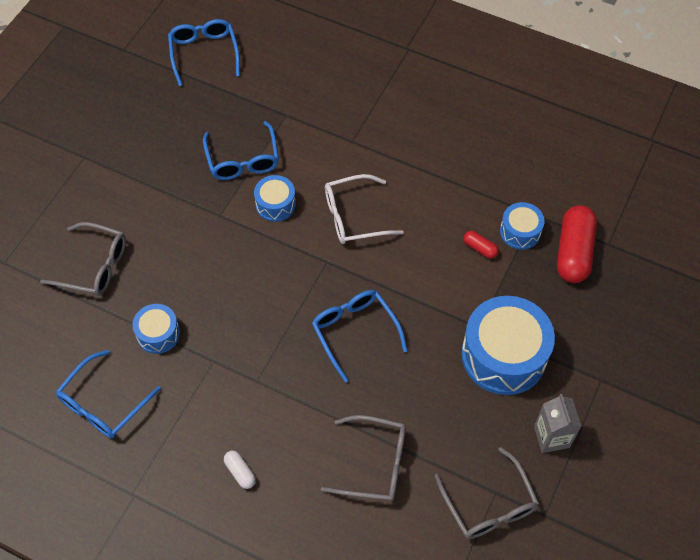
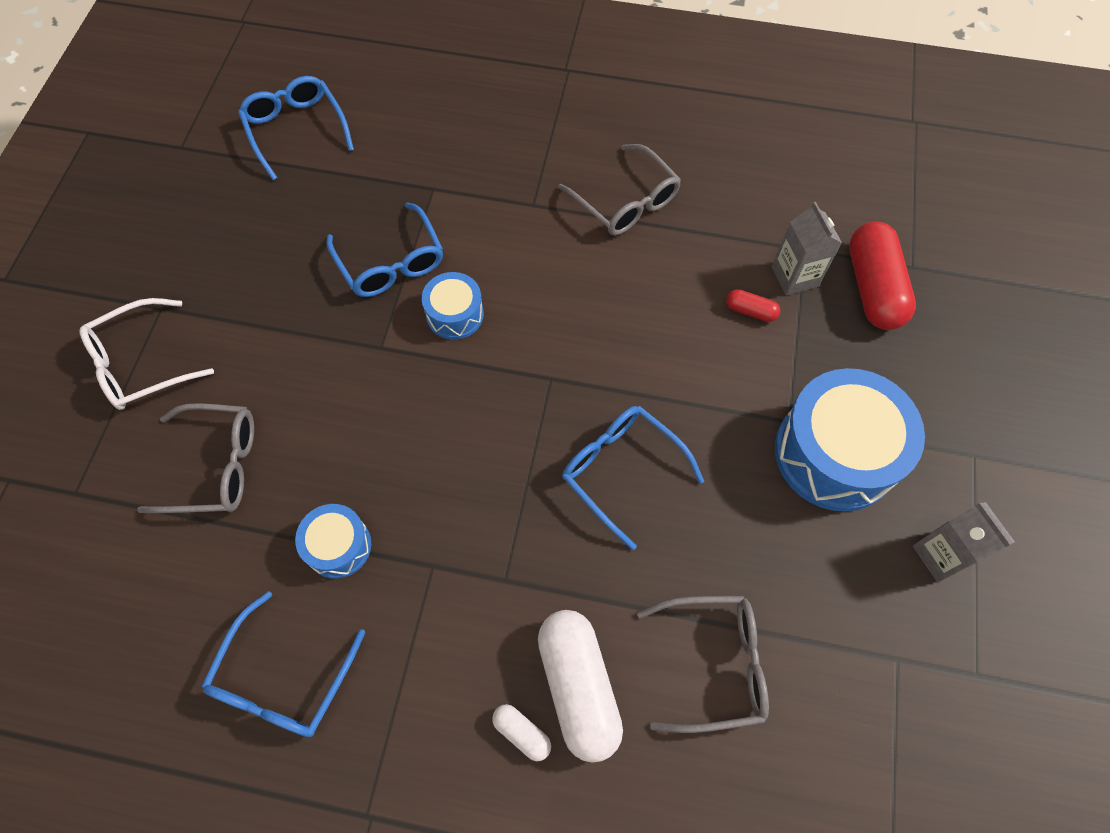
camera: 15 degrees left, 5 degrees up
white glasses [325,174,404,244] -> white glasses moved to [79,298,214,410]
grey glasses [434,447,539,539] -> grey glasses moved to [558,144,681,235]
blue drum [500,202,545,250] -> grey carton [772,202,842,295]
none -> white capsule [538,610,623,763]

